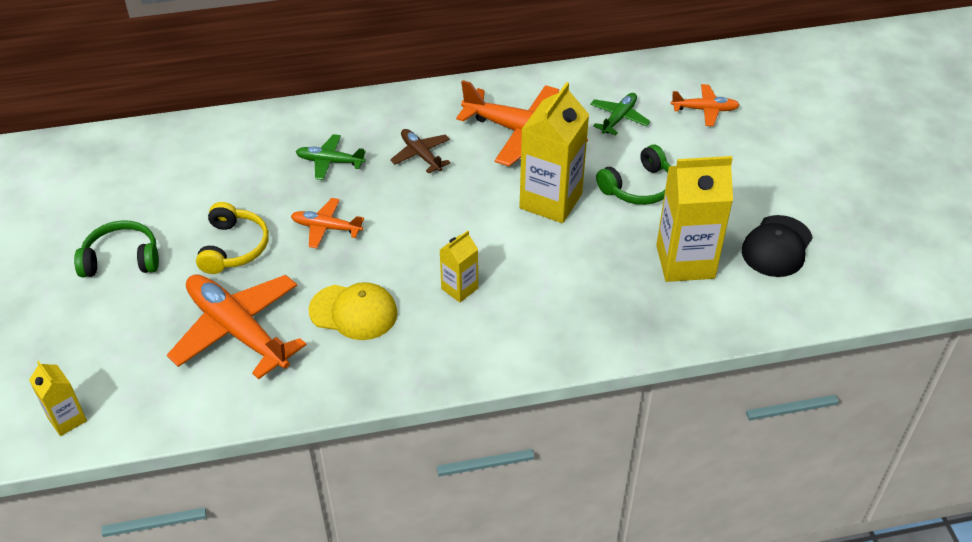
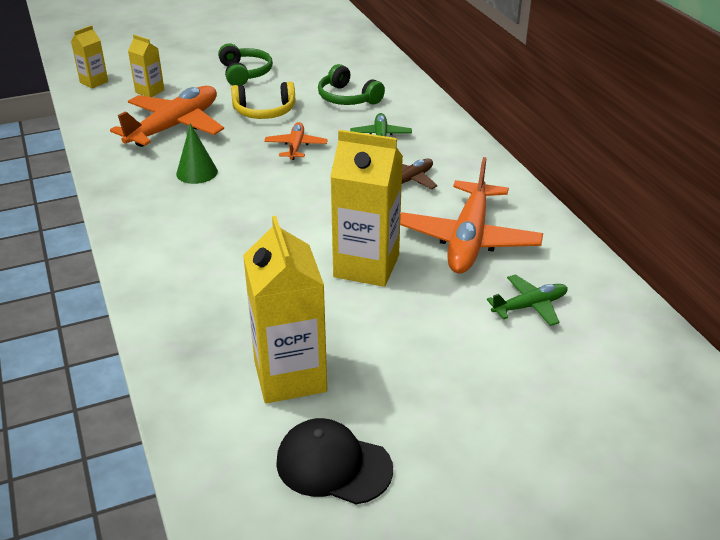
camera: 80 degrees right, 10 degrees down
yellow cap [309,282,398,340] -> green cone [176,123,218,184]
yellow carton [440,231,478,302] -> yellow carton moved to [128,35,164,97]
green plane [590,93,651,135] -> green plane turned 45 degrees counterclockwise [487,274,568,326]
green headphones [596,145,671,205] -> green headphones moved to [318,64,385,105]
orange plane [671,84,740,126] -> none

